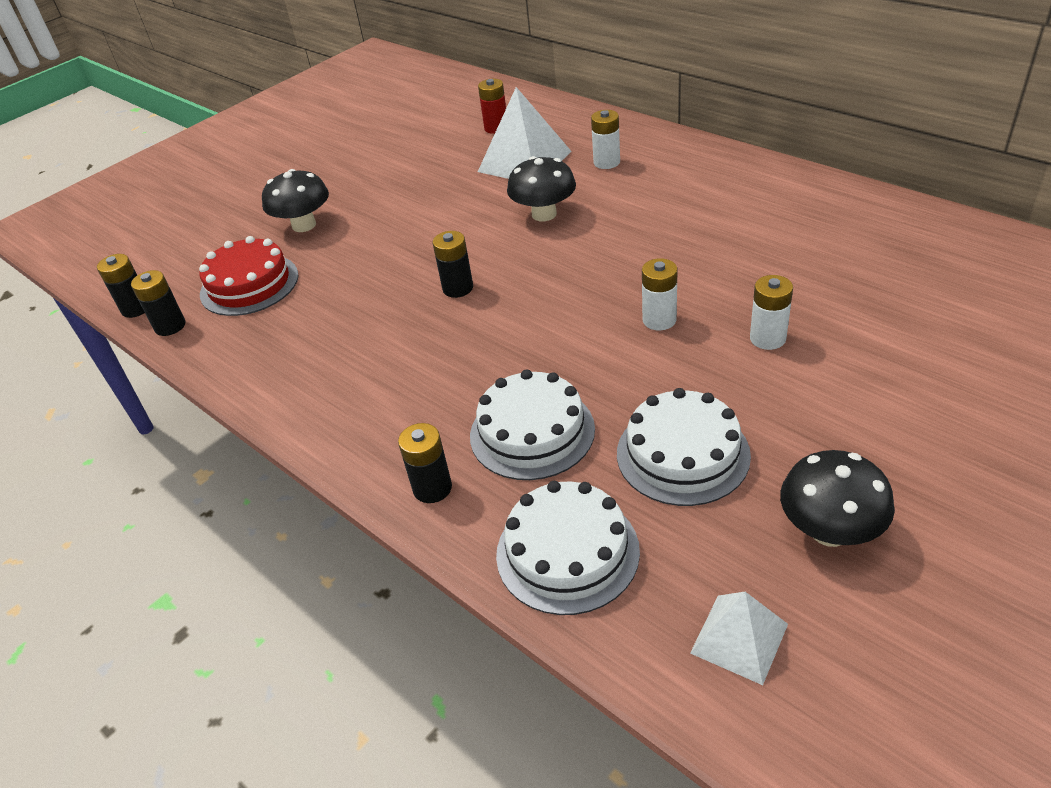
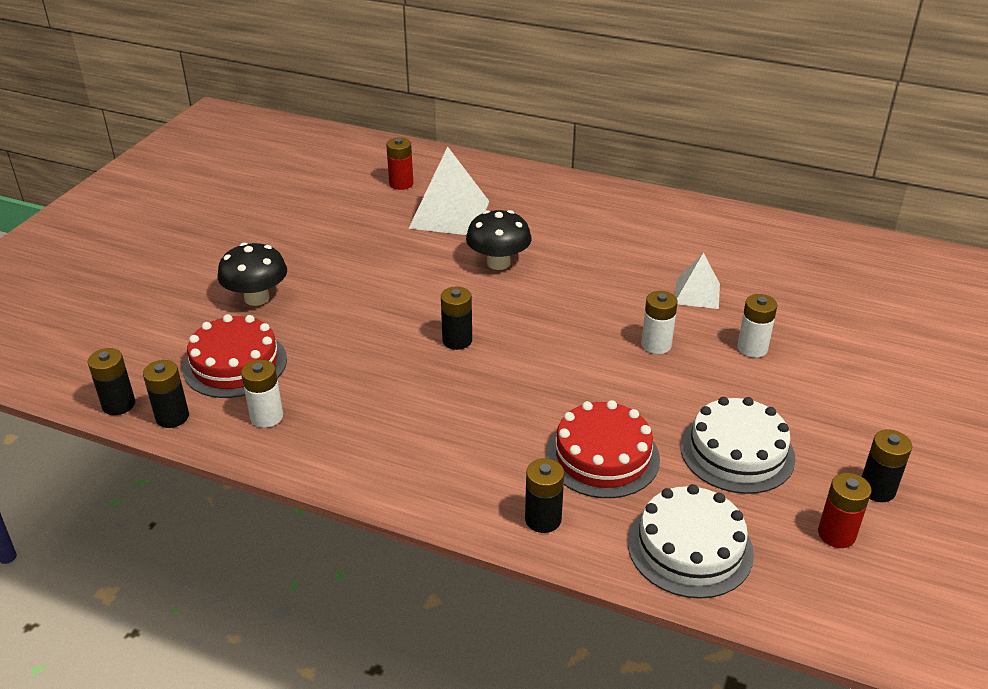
camera: 25 degrees left, 5 degrees down
white cake [470,369,595,480] -> red cake [546,400,660,498]
white battery [591,110,620,169] -> white battery moved to [241,360,283,428]
white pyramid [690,592,788,685] -> white pyramid moved to [675,252,720,309]
black mushroom [780,450,895,547] -> black battery [862,430,912,502]
none -> red battery [818,473,871,548]

